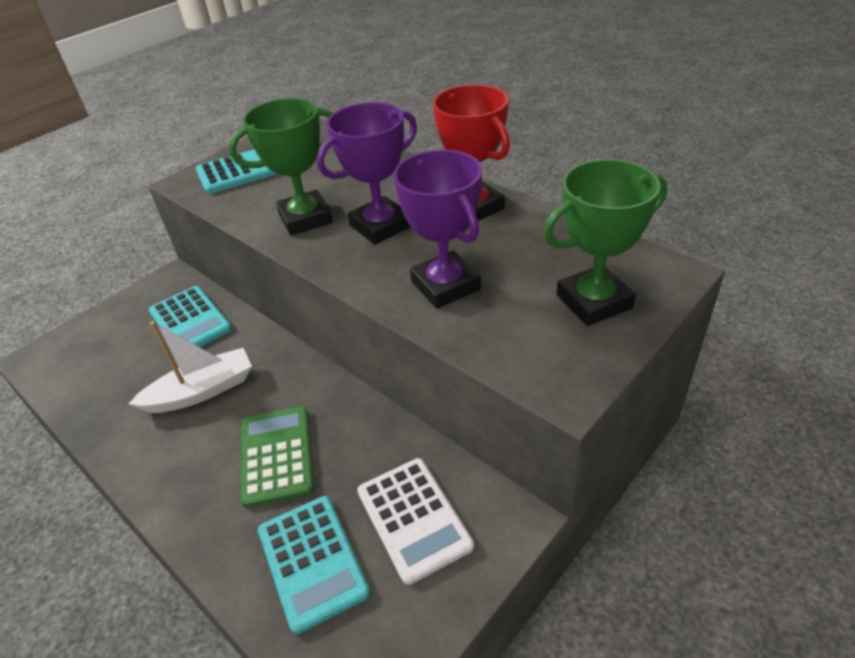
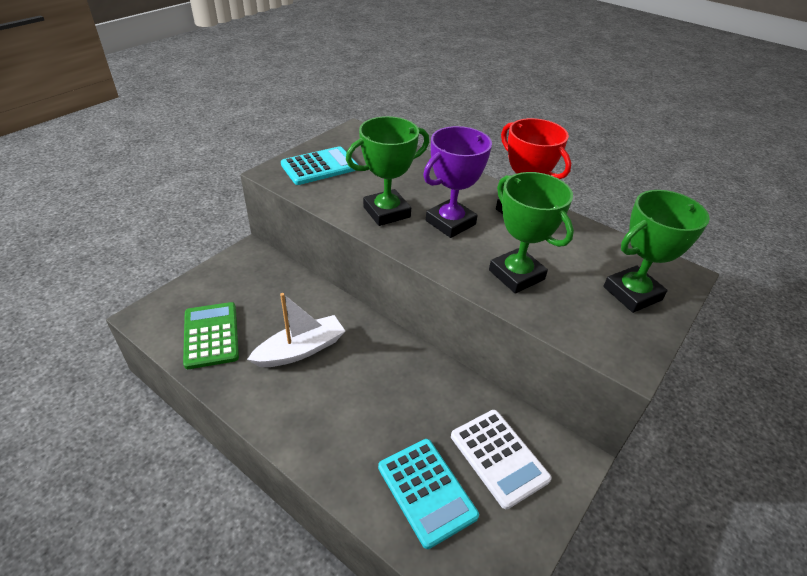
camera: 10 degrees left, 0 degrees up
turquoise calculator [149,286,232,347] -> none
green calculator [240,406,314,508] -> green calculator moved to [183,302,239,369]
purple trophy [393,150,482,309] -> green trophy [489,172,574,293]

